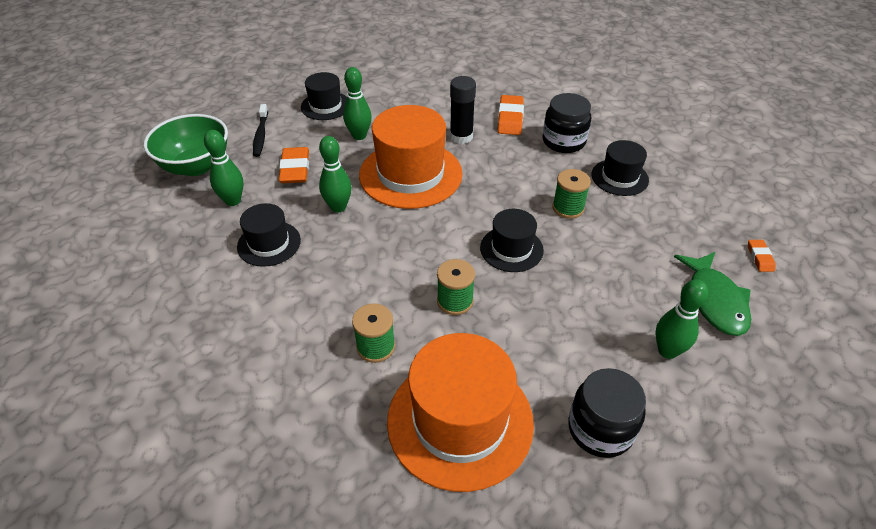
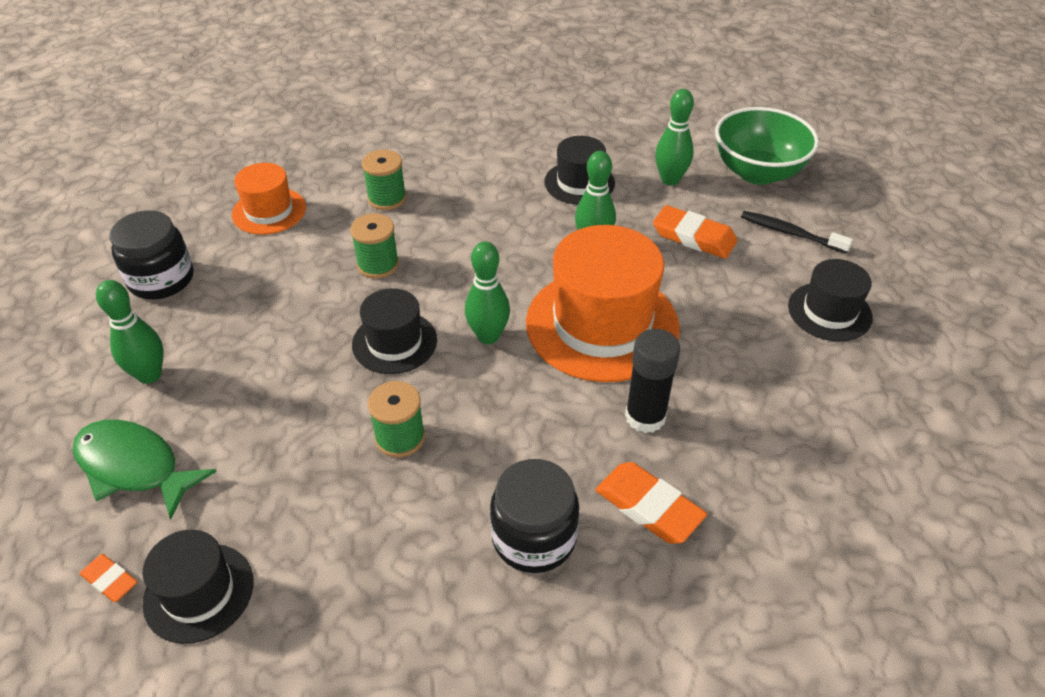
camera: 125 degrees right, 0 degrees up
green bowling pin [343,67,372,140] -> green bowling pin moved to [465,241,510,344]
orange hat [387,333,534,492] -> orange hat [232,163,306,235], size x0.54
black hat [592,140,649,196] -> black hat moved to [143,530,254,644]

